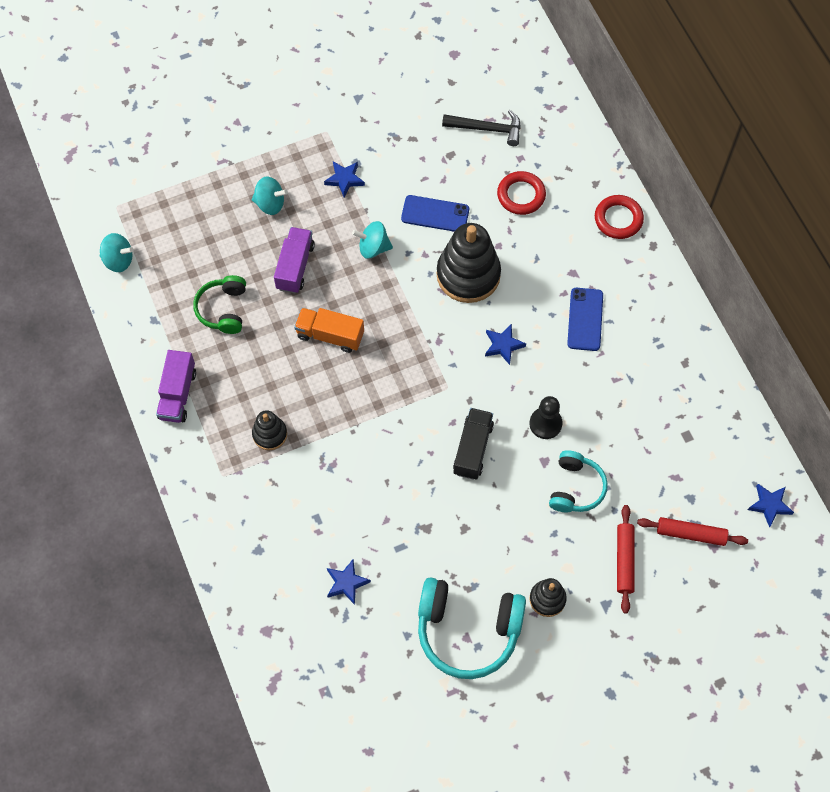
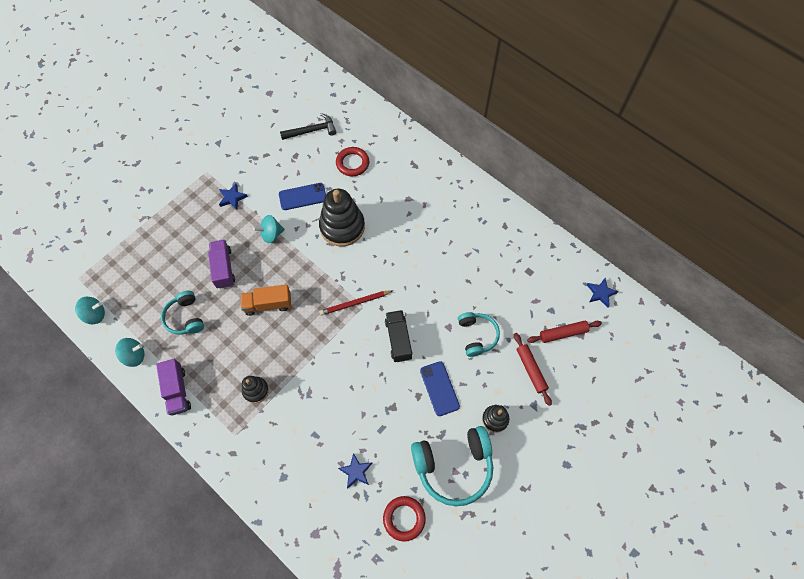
camera: 25 degrees left, 0 degrees up
green headphones [193,275,246,334] -> turquoise headphones [161,291,204,335]
turquoise spinning top [252,177,288,215] -> turquoise spinning top moved to [115,338,144,367]
blue star [485,324,526,365] -> none
black pawn [530,396,563,439] -> none
blue phone [567,288,603,351] -> blue phone moved to [420,361,460,416]
red ring [595,195,644,239] -> red ring moved to [383,496,426,542]
none -> red pencil [319,290,394,316]

